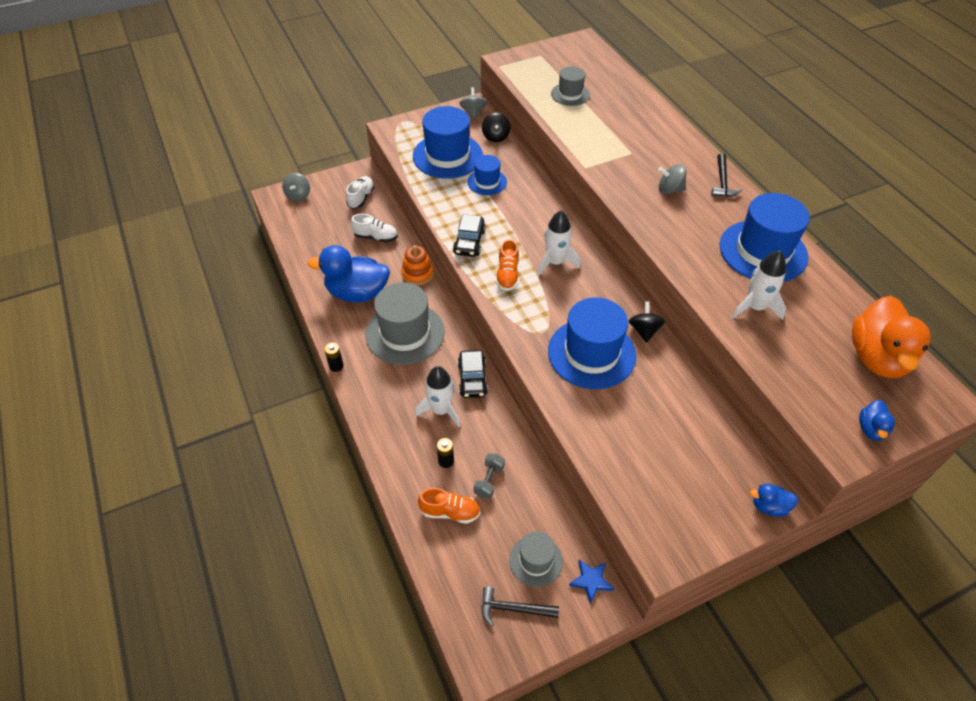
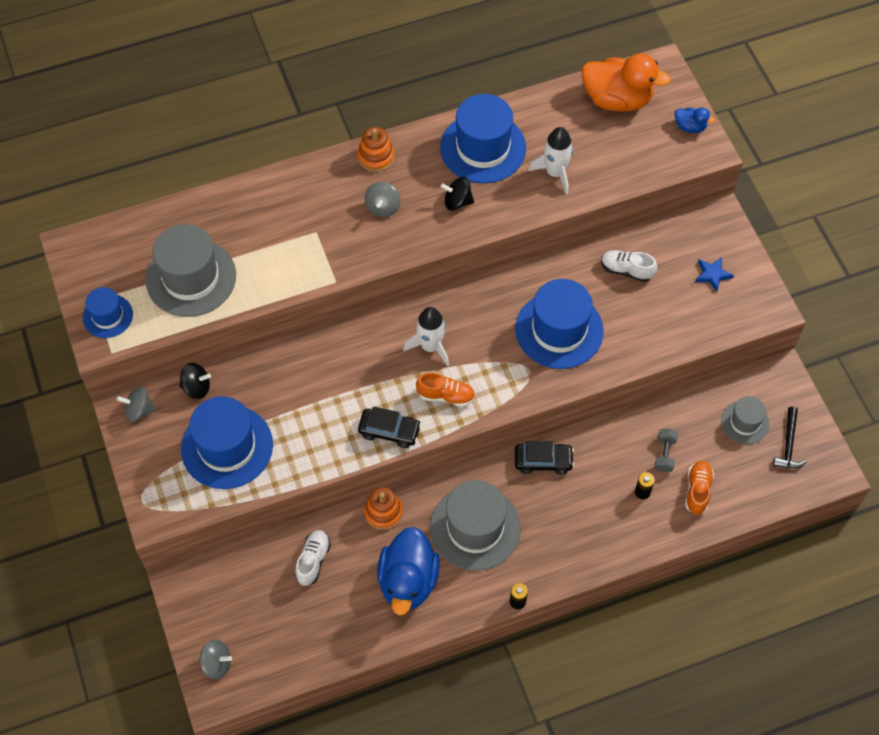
camera: 85 degrees left, 10 degrees up
white shoe [346,176,375,209] -> white shoe moved to [601,250,657,282]
white rocket [415,366,460,427] -> none
blue hat [467,155,507,195] -> blue hat moved to [83,287,133,338]
grey dumbbell [473,454,505,498] -> grey dumbbell turned 75 degrees clockwise [654,428,678,472]
grey hat [551,66,590,106] -> grey hat [146,224,236,317], size x1.83
blue star [569,560,614,604] -> blue star moved to [695,257,734,292]
black spinning top [629,301,665,343] -> black spinning top moved to [440,177,474,211]
black hammer [711,153,742,197] -> orange stacking toy [357,127,395,172]
blue duck [750,484,798,517] -> none

